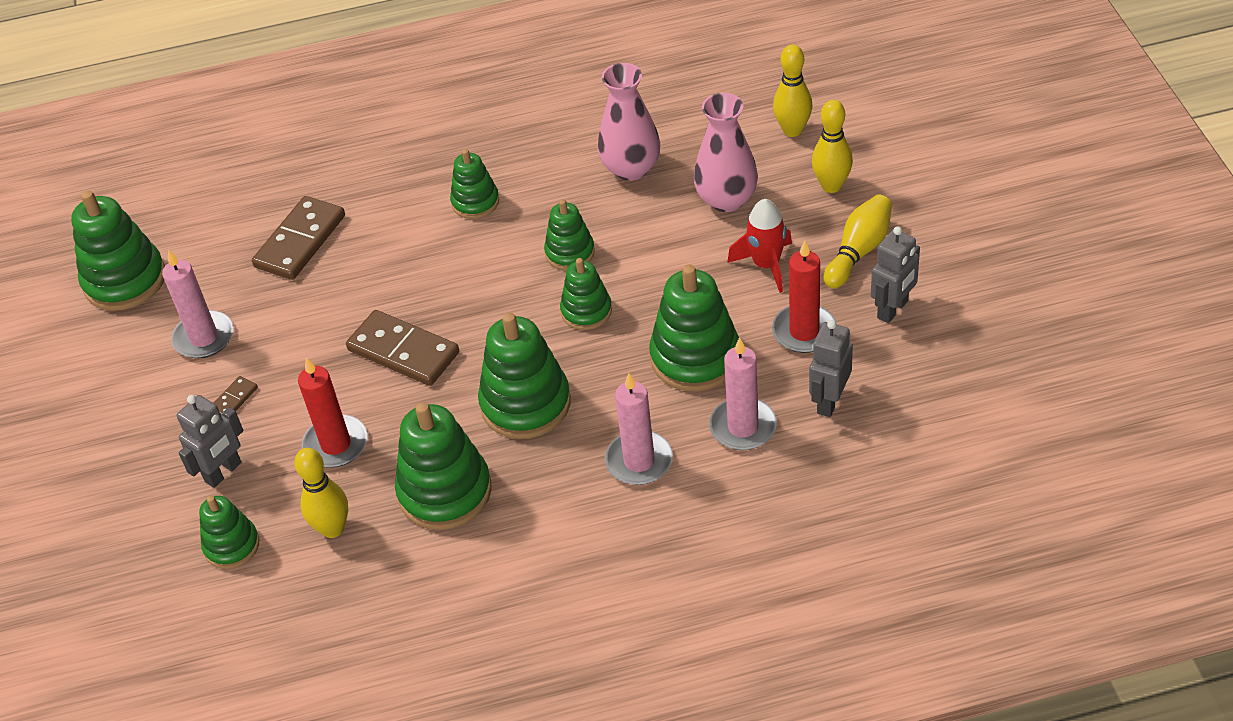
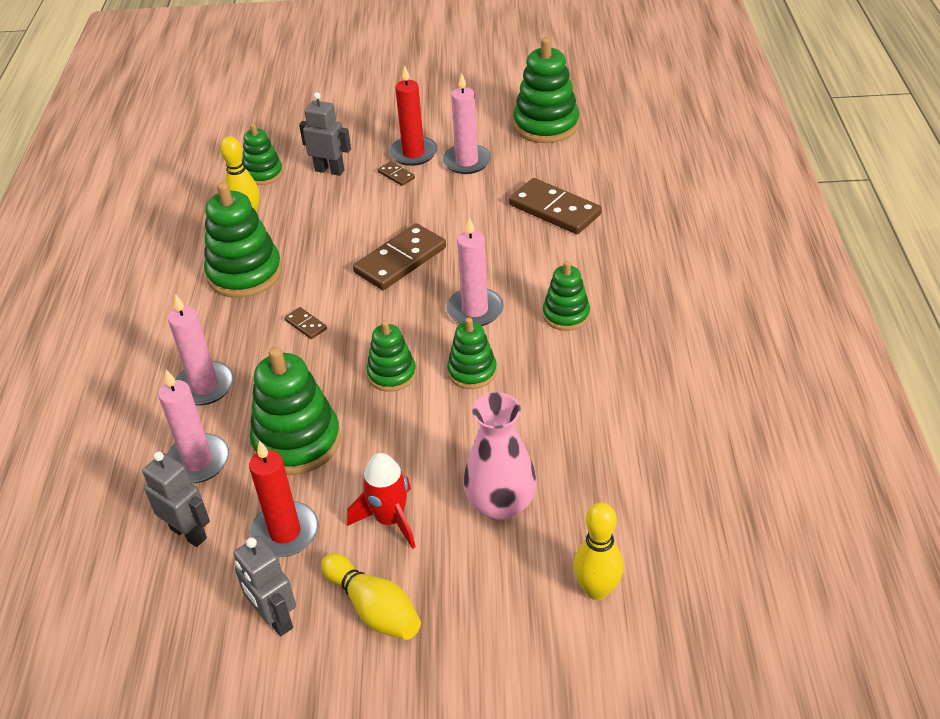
camera: 100 degrees right, 5 degrees down
grey robot [177,395,243,488] -> grey robot turned 150 degrees clockwise [299,92,351,176]
red candle [298,357,368,468] -> red candle moved to [389,66,437,166]
green stacking toy [478,312,571,439] -> brown domino [284,307,327,339]
pink vase [598,63,660,181] -> none
yellow bowling pin [812,100,853,193] -> none
none -> pink candle [446,217,504,326]

